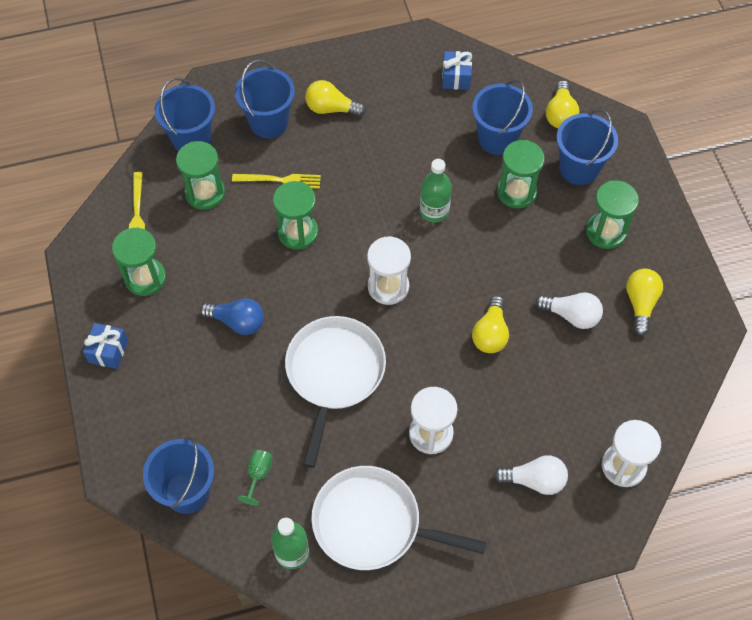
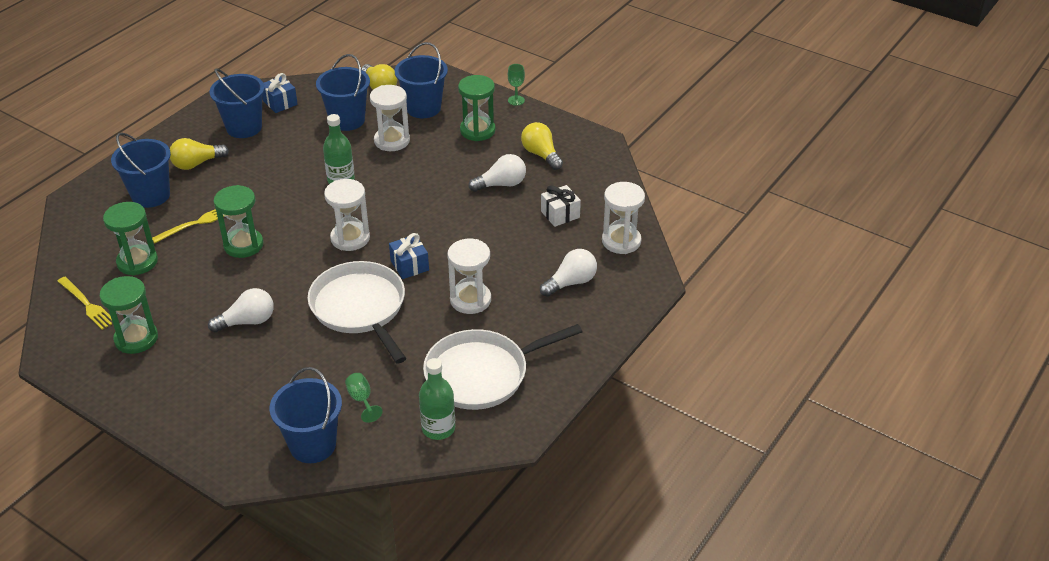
camera: 40 degrees left, 20 degrees down
blue gift [83,323,128,369] -> blue gift moved to [389,233,429,279]
blue bucket [154,78,215,152] -> blue bucket moved to [210,68,265,138]
blue light bulb [200,298,264,335] -> white light bulb [208,288,274,332]
yellow light bulb [472,296,509,353] -> none
green hourglass [497,140,545,208] -> white hourglass [370,85,410,151]
none -> green goblet [508,64,525,106]
none -> white gift [541,185,581,227]

